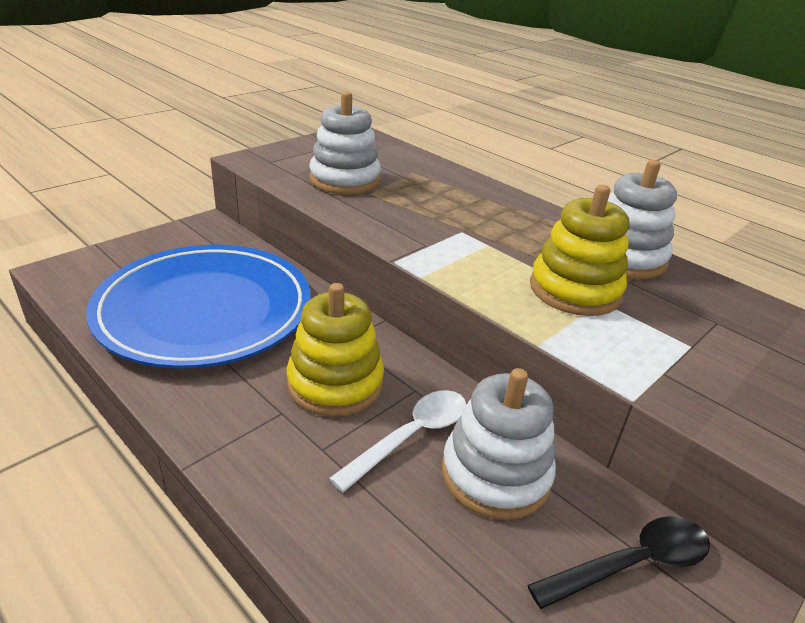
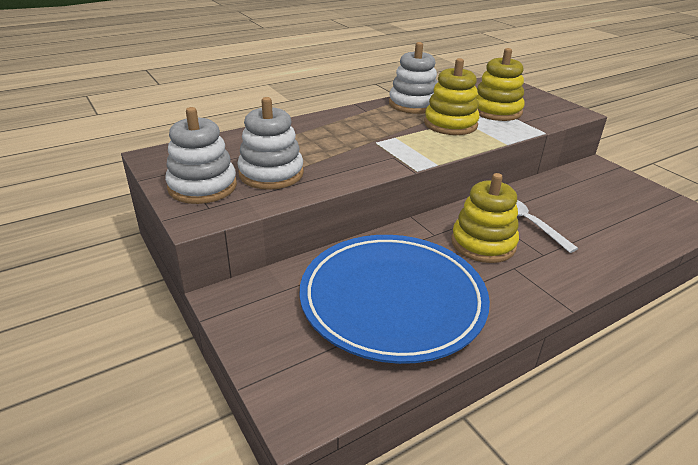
camera: 75 degrees left, 0 degrees up
white stacking toy [442,368,556,520] -> white stacking toy moved to [165,107,237,204]
black spoon [527,516,710,609] -> none
none -> yellow stacking toy [476,48,525,121]

